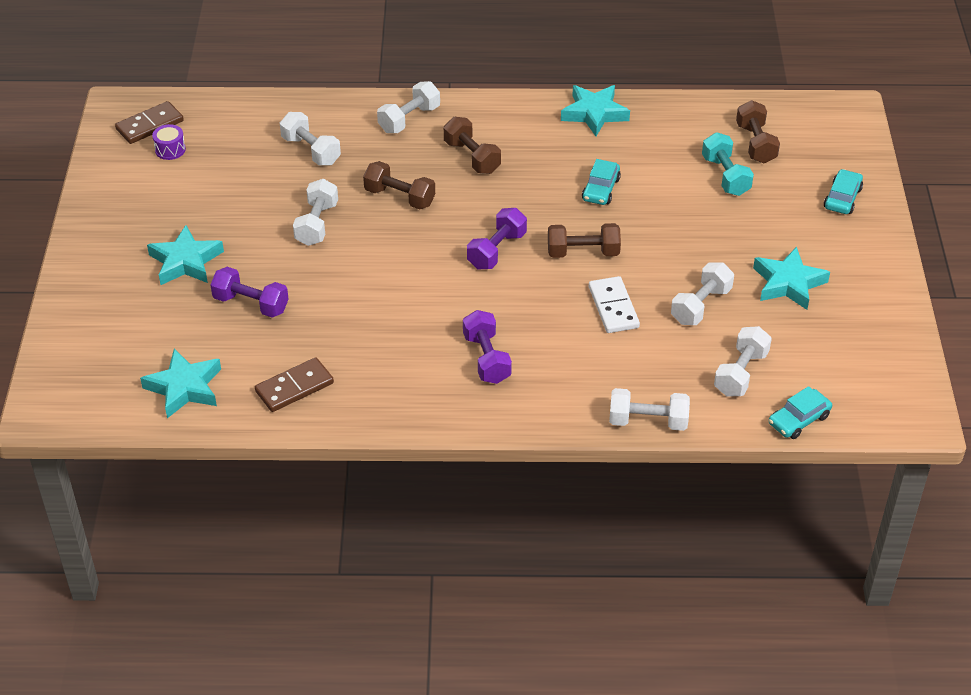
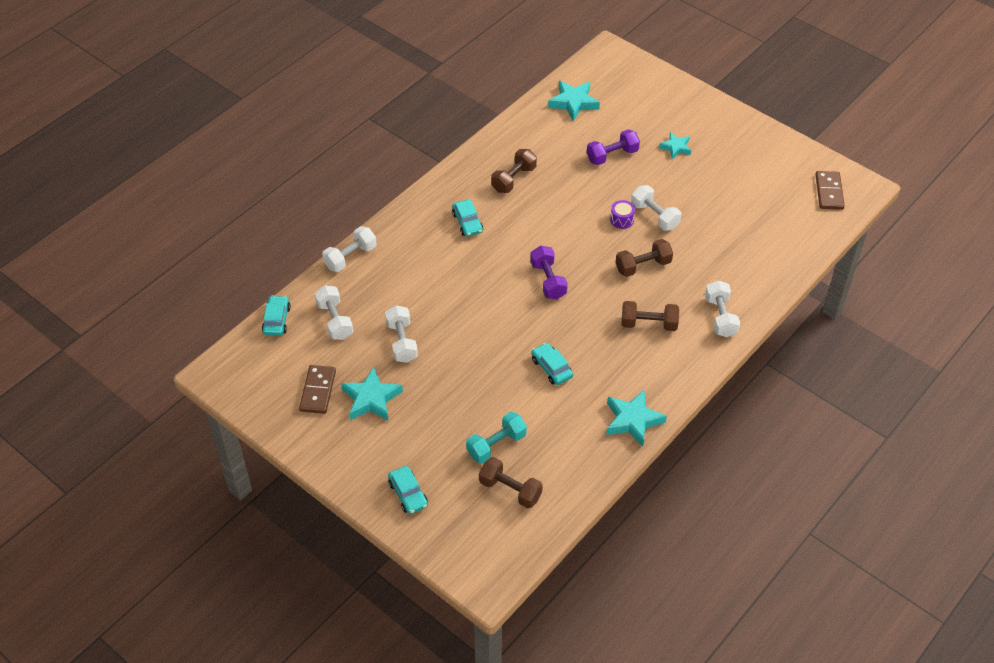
camera: 130 degrees right, 5 degrees up
turquoise star [147,225,224,285] -> turquoise star [659,132,691,159], size x0.62
purple drum [152,124,186,160] -> purple drum moved to [610,200,635,229]
brown domino [255,357,334,412] -> brown domino moved to [299,365,336,414]
white dumbbell [280,112,341,165] -> none
purple dumbbell [463,310,512,384] -> turquoise car [452,199,483,237]
brown dumbbell [548,223,621,258] -> brown dumbbell moved to [491,149,537,193]
white domino [589,276,640,333] -> none
turquoise dumbbell [702,132,754,196] -> turquoise dumbbell turned 60 degrees counterclockwise [466,412,527,464]

